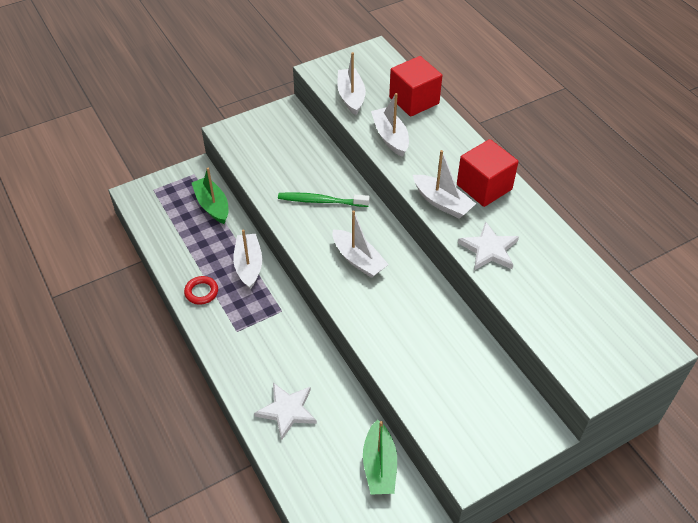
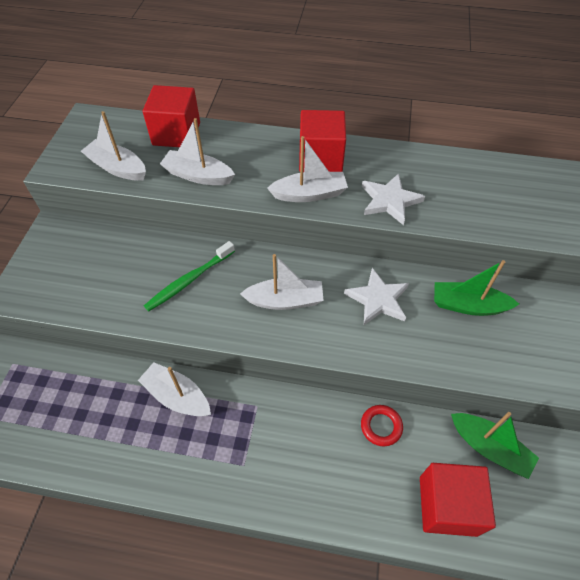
camera: 50 degrees left, 5 degrees up
red ring [184,276,218,305] -> red ring moved to [361,405,403,446]
green boat [192,168,229,224] -> green boat moved to [434,260,519,316]
white star [254,383,317,441] -> white star moved to [344,268,409,325]
none -> red cube [420,463,496,537]

